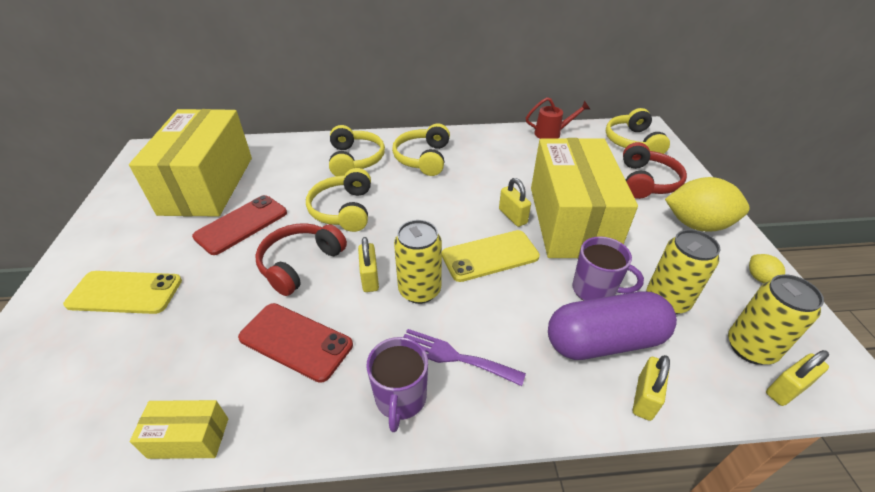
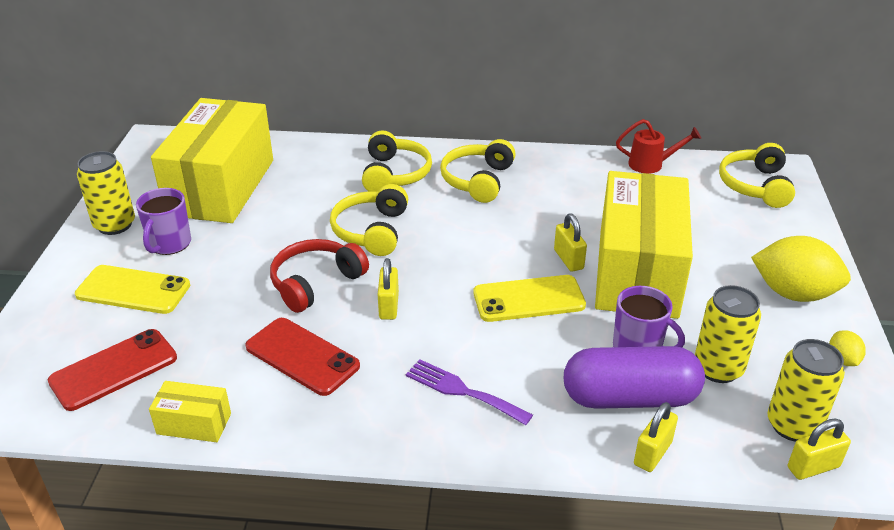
camera: 10 degrees right, 5 degrees down
red phone [192,195,287,255] -> red phone moved to [48,329,177,411]
purple mug [366,337,428,432] -> purple mug moved to [136,188,191,255]
yellow can [394,220,442,304] -> yellow can moved to [77,151,135,235]
red headphones [623,142,687,199] -> none

